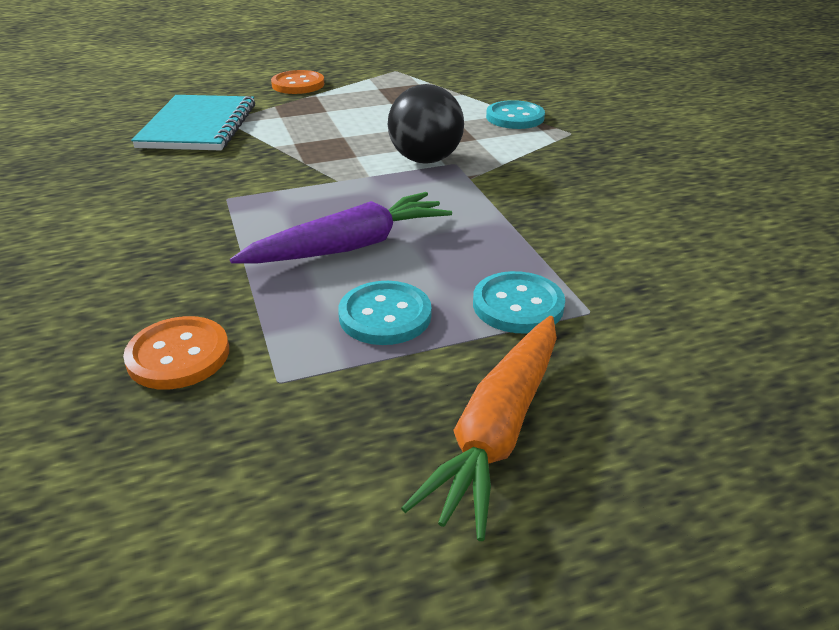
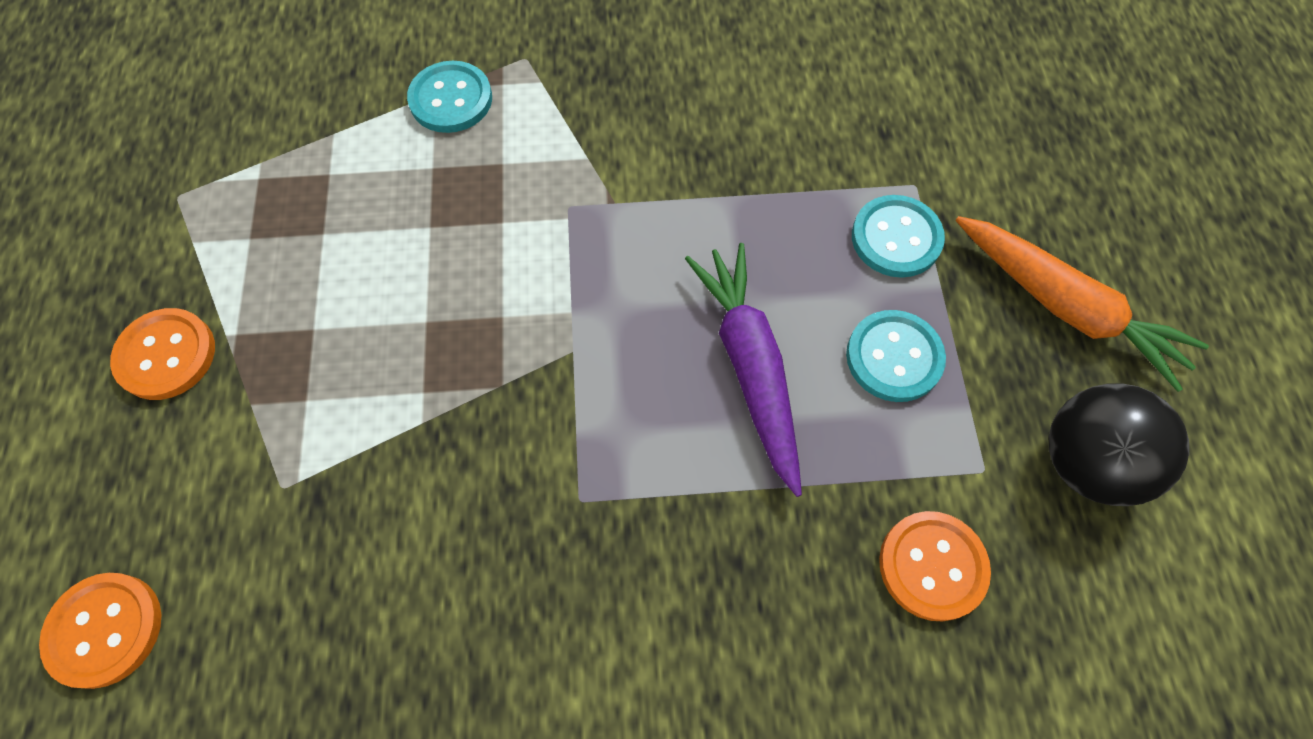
camera: 75 degrees left, 30 degrees up
turquoise notebook [131,95,255,150] -> none
black ball [388,84,464,164] -> black ball moved to [1049,383,1189,506]
none -> orange button [39,573,162,689]

